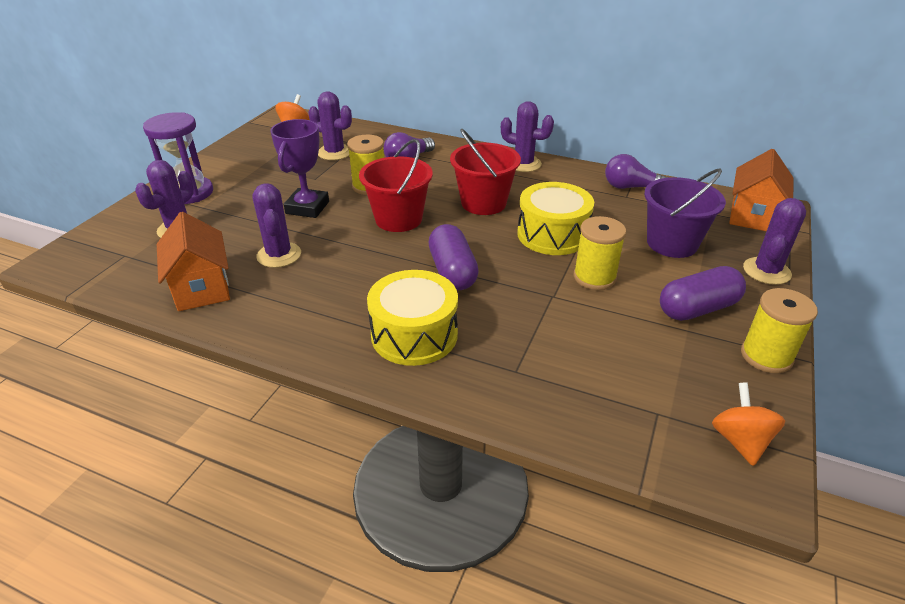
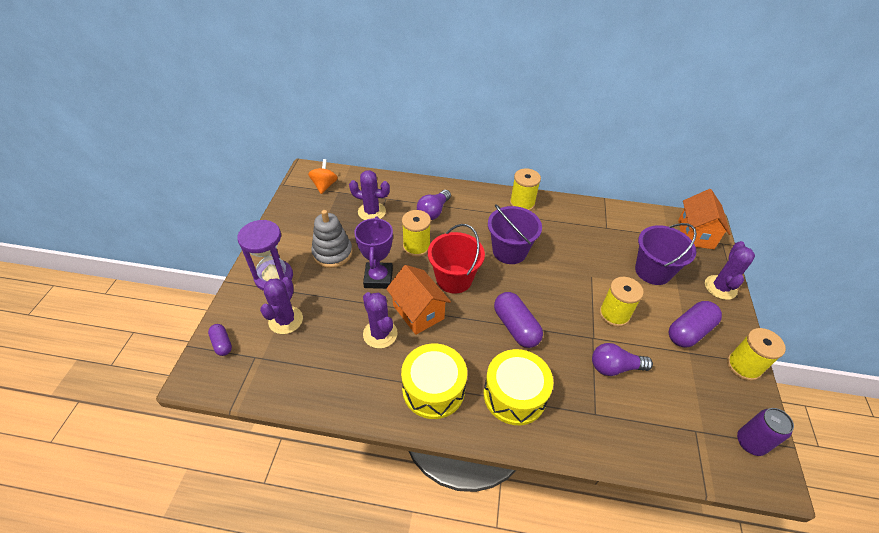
camera: 15 degrees left, 10 degrees up
orange house [157,212,230,311] -> orange house moved to [386,265,451,335]
red bucket [450,129,521,215] -> purple bucket [488,204,542,264]
purple cactus [501,101,554,172] -> yellow spool [510,168,541,211]
yellow drum [517,182,594,255] -> yellow drum moved to [401,344,467,419]
purple light bulb [605,154,669,189] -> purple light bulb moved to [592,343,653,376]
orange spinning top [712,383,785,466] -> purple can [737,408,794,456]
none -> purple capsule [208,324,232,356]
none -> grey stacking toy [311,210,353,268]

